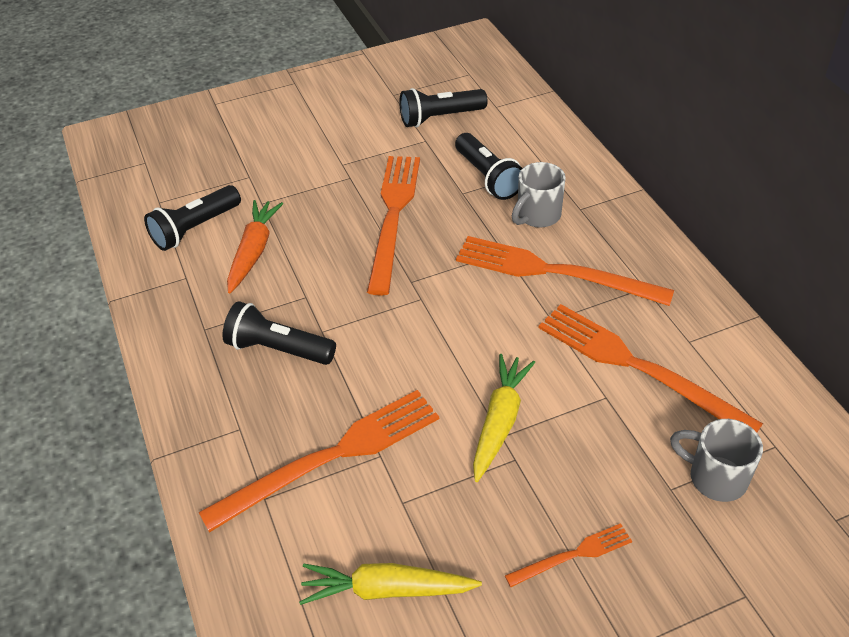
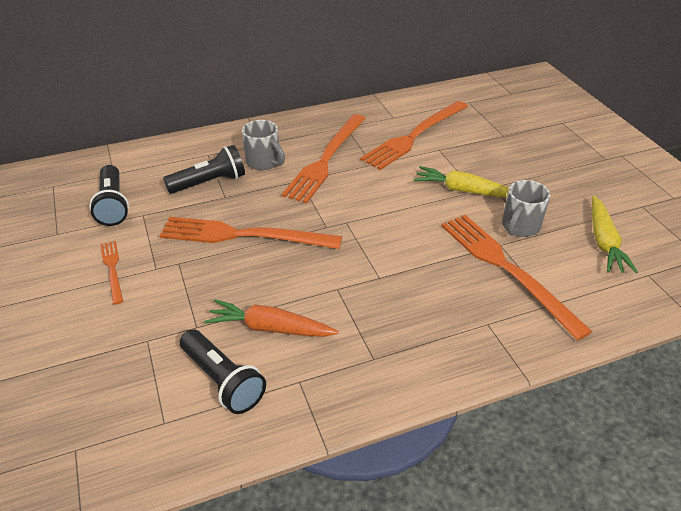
camera: 90 degrees left, 5 degrees down
black flashlight [222,301,336,365] -> none
orange fork [505,523,632,587] -> orange fork moved to [101,241,123,305]
grey mug [670,419,763,502] -> grey mug moved to [502,180,550,237]

